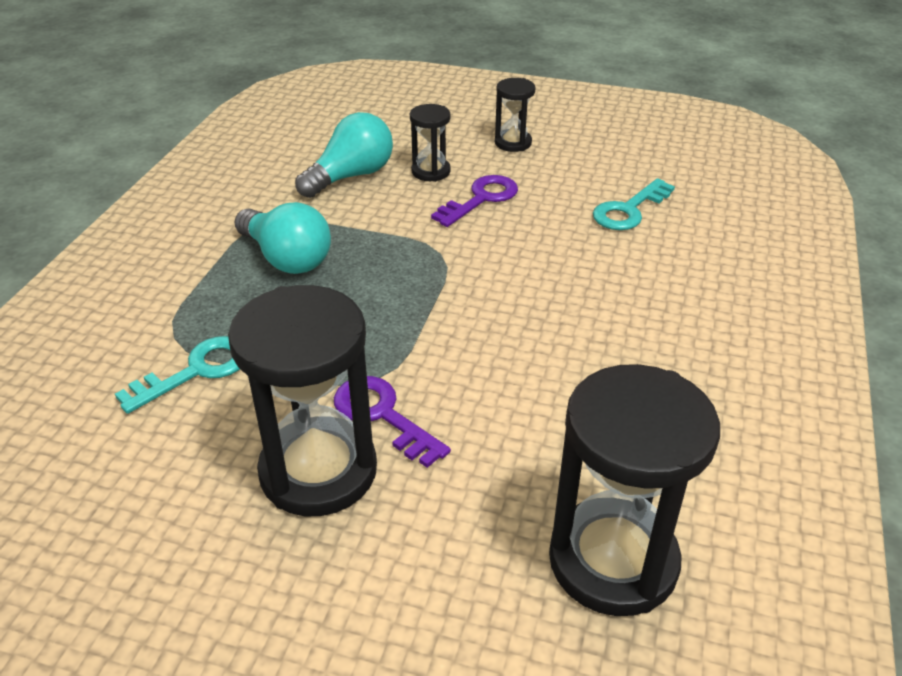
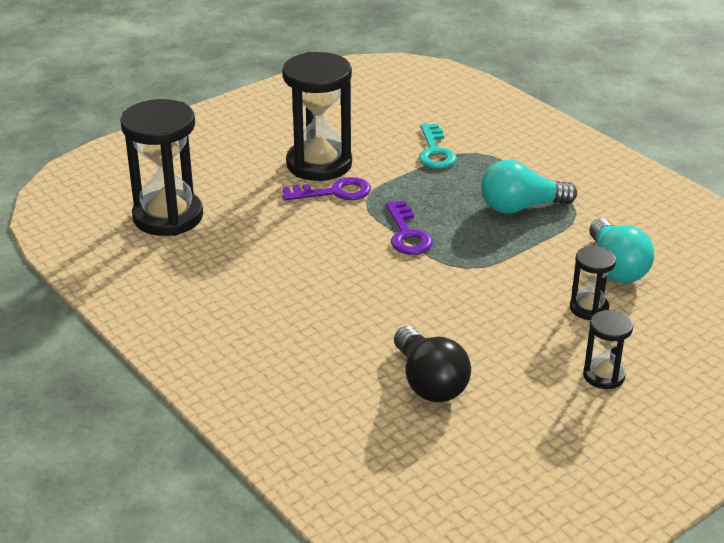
camera: 125 degrees right, 5 degrees down
purple key [431,175,518,227] -> purple key moved to [386,201,433,255]
turquoise key [593,178,675,230] -> black light bulb [394,326,471,402]

